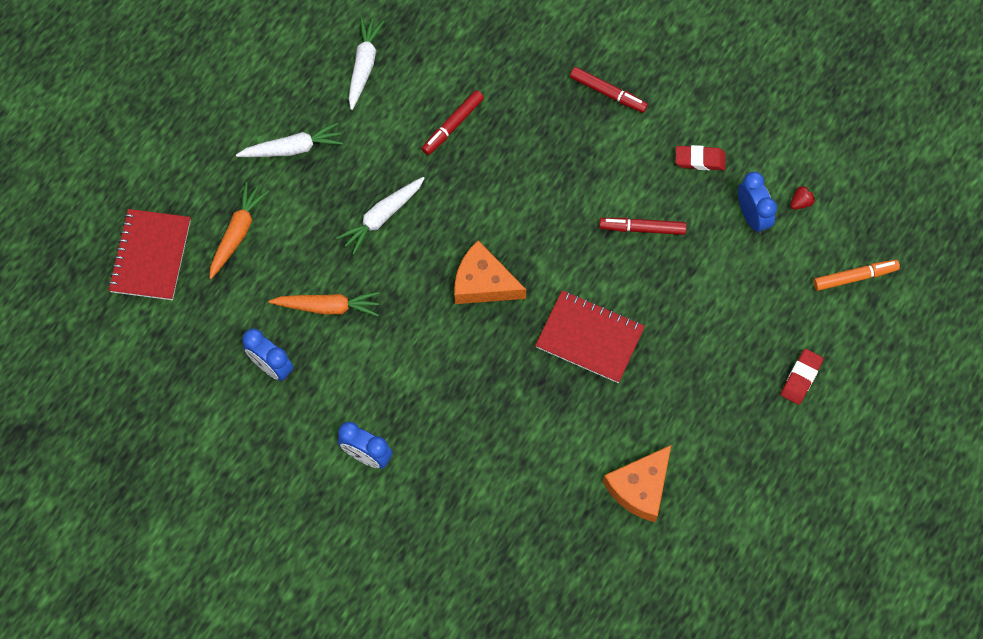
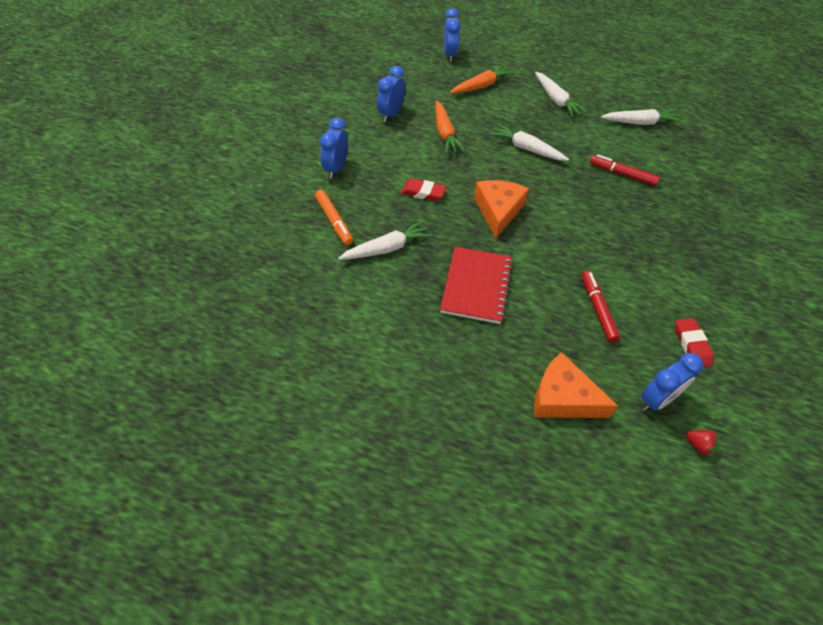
camera: 75 degrees right, 15 degrees down
red notebook [108,209,191,300] -> blue clock [444,8,461,62]
orange carrot [209,182,269,279] -> orange carrot turned 45 degrees counterclockwise [450,64,515,94]
red marker [570,67,648,113] -> none
orange cheese [603,445,671,522] -> orange cheese moved to [534,352,618,418]
red eraser [781,349,823,405] -> red eraser moved to [401,178,446,201]
orange marker [813,259,900,291] -> orange marker moved to [315,190,353,245]
none -> white carrot [338,221,433,260]

